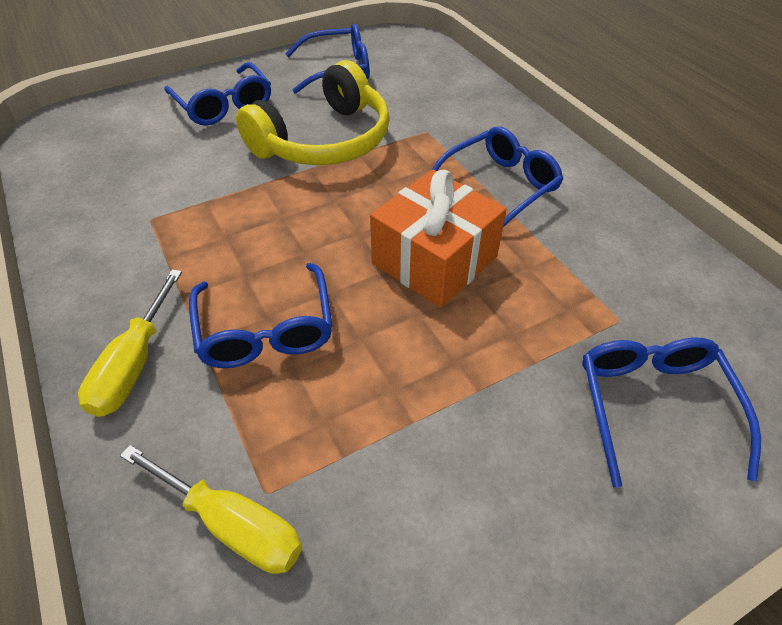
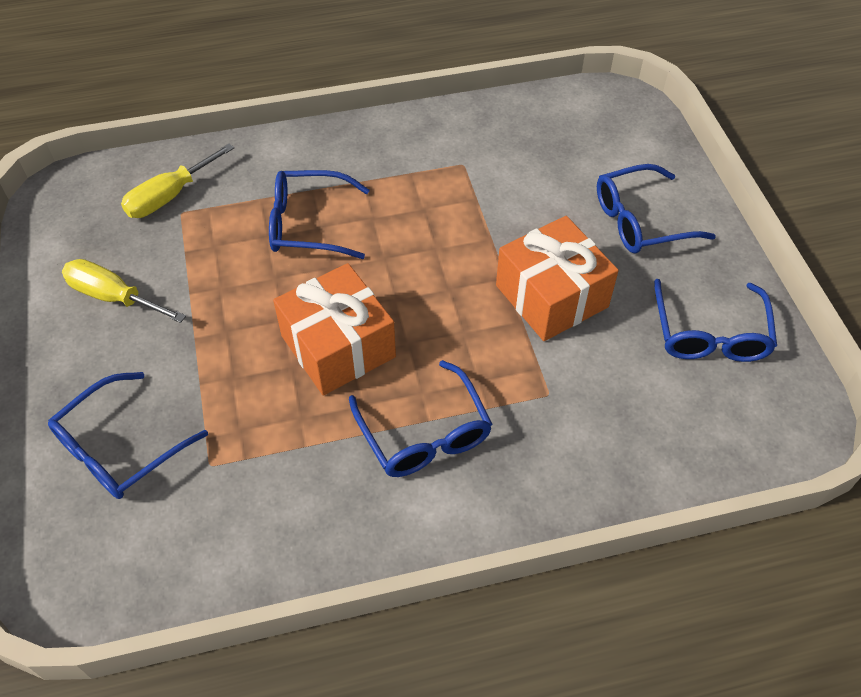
camera: 105 degrees right, 5 degrees up
yellow screwdriver [78,269,182,417] -> yellow screwdriver moved to [62,259,186,323]
yellow headphones [236,60,390,165] -> orange gift [496,216,619,341]
blue glasses [582,337,761,488] -> blue glasses turned 120 degrees clockwise [48,372,208,499]

